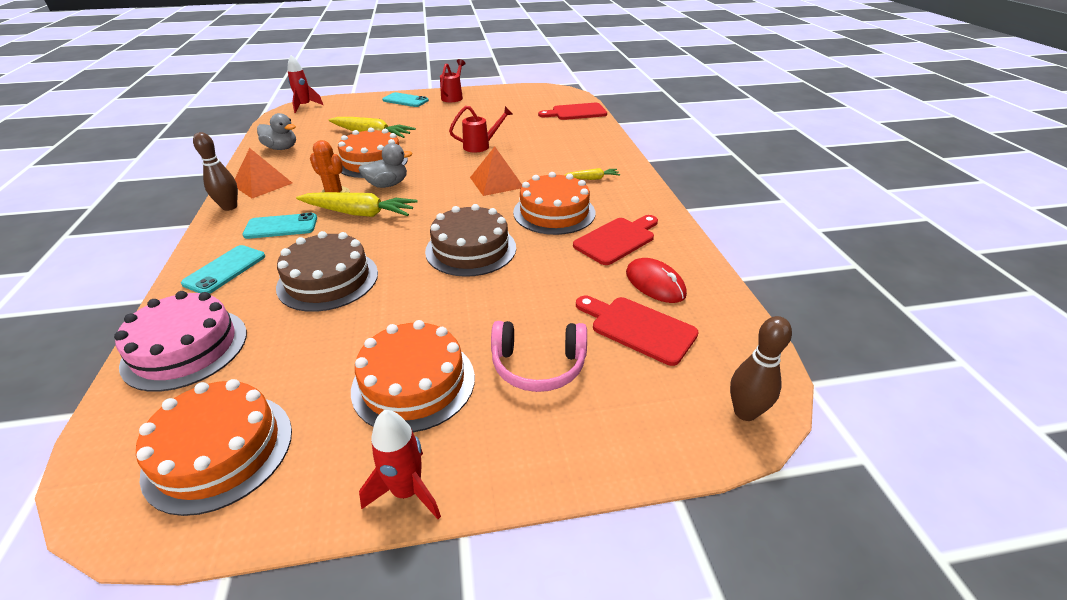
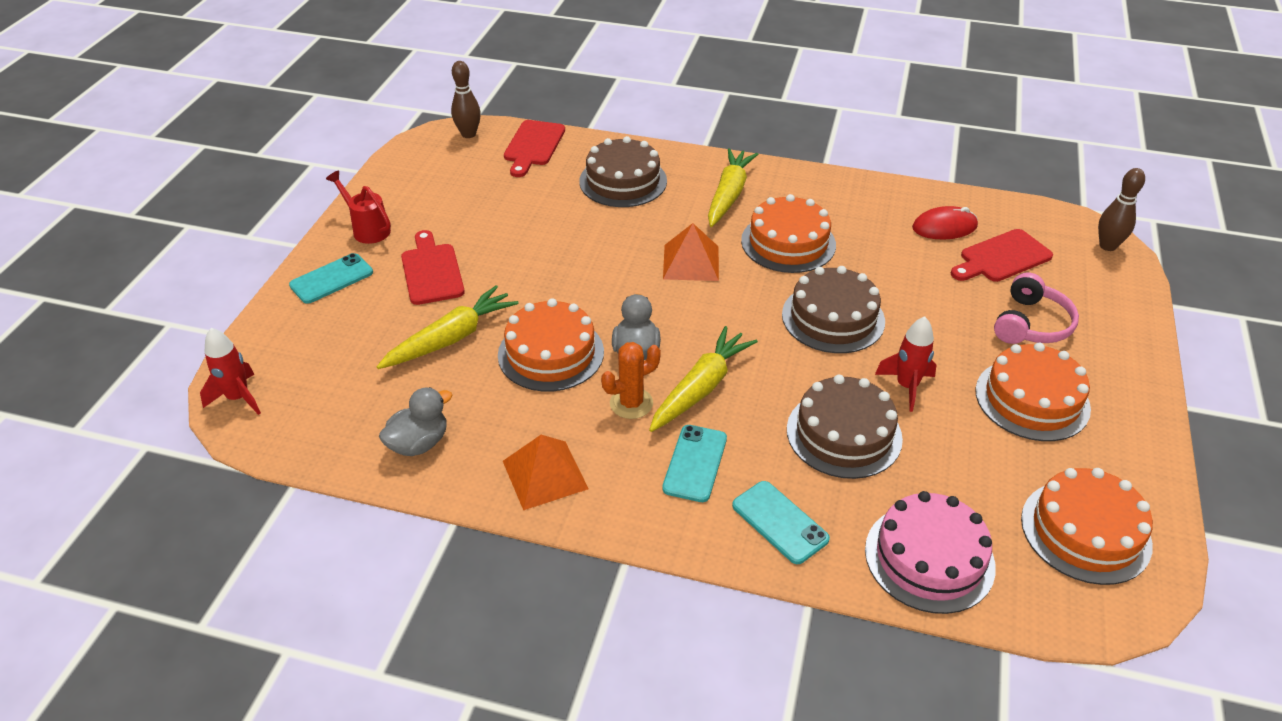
camera: 65 degrees left, 5 degrees up
brown bowling pin [193,132,238,211] -> brown bowling pin moved to [451,61,481,138]
red rocket [359,410,441,519] -> red rocket moved to [875,316,937,412]
red watering can [449,106,513,152] -> none
yellow carrot [565,168,620,180] -> yellow carrot [708,148,758,227], size x1.95
red cutting board [573,215,658,265] -> red cutting board moved to [401,230,465,305]
none -> brown cake [579,136,667,207]

